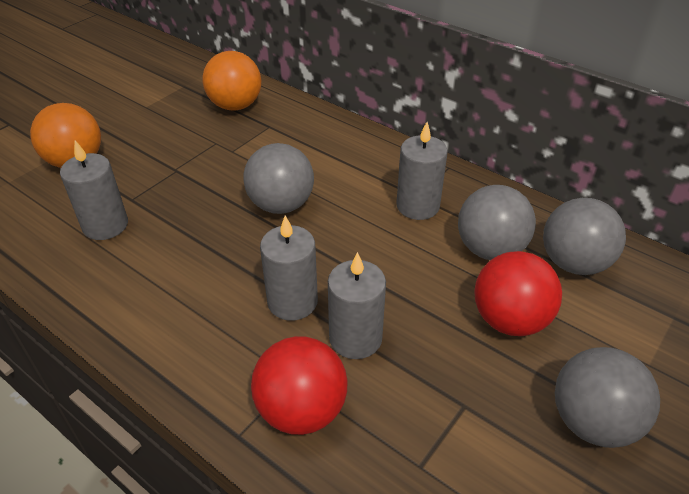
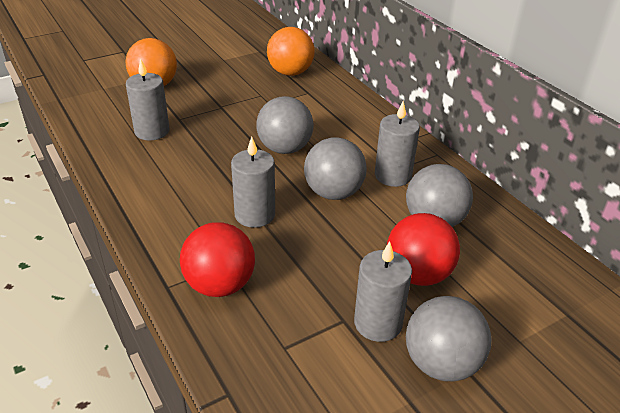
camera: 20 degrees right, 5 degrees down
grey candle [328,252,386,359] -> grey candle moved to [354,241,412,342]
grey ball [543,198,626,275] -> grey ball moved to [304,137,367,200]

